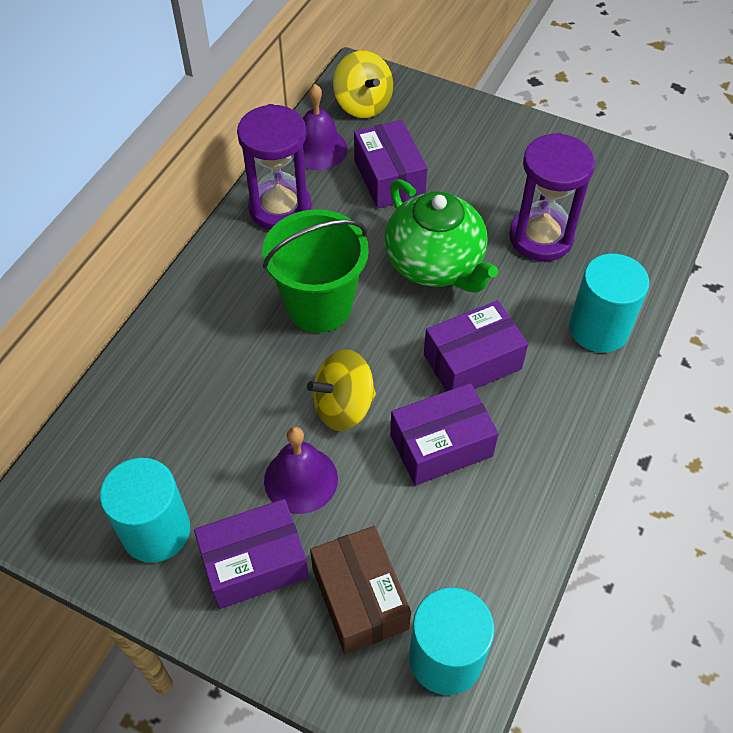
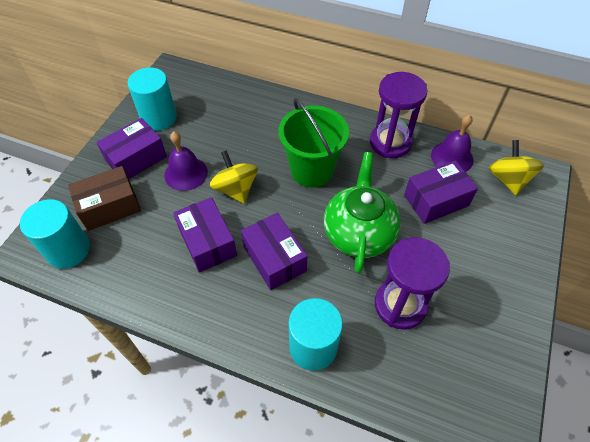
camera: 85 degrees right, 0 degrees up
purple box [194,499,309,609] -> purple box turned 75 degrees clockwise [96,118,167,179]
yellow spinning top [333,51,393,118] -> yellow spinning top turned 120 degrees clockwise [489,140,544,195]
green teapot [384,179,498,293] -> green teapot turned 135 degrees clockwise [324,152,401,274]

